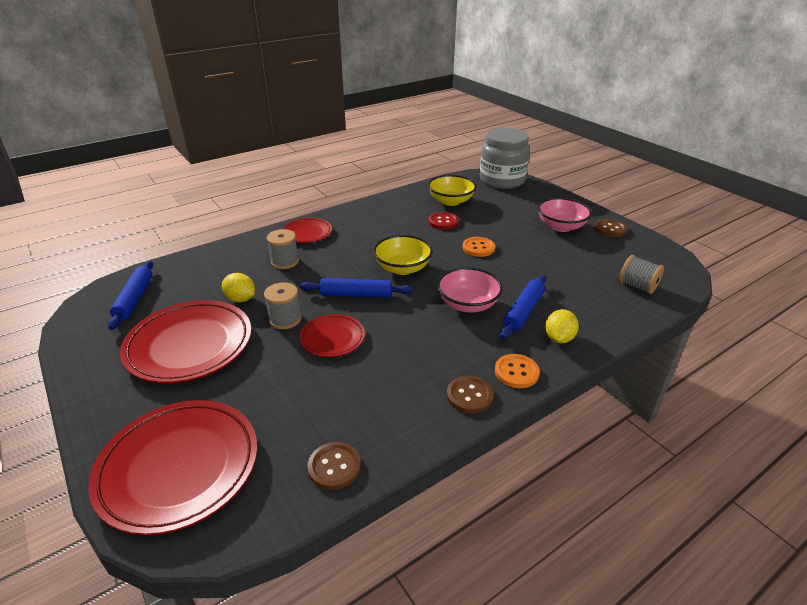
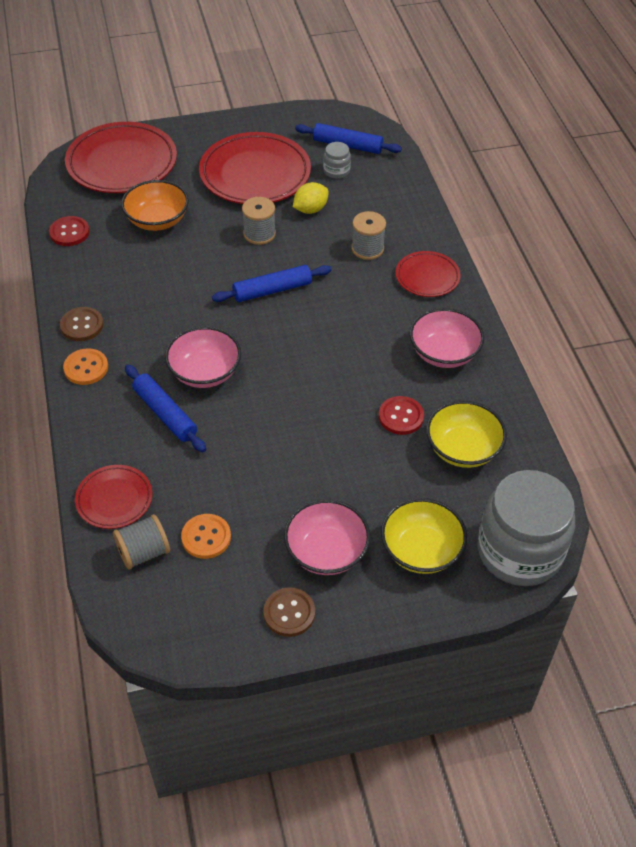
camera: 110 degrees right, 15 degrees up
red plate [299,314,365,357] -> red plate moved to [75,465,152,529]
blue rolling pin [300,278,412,298] -> blue rolling pin turned 45 degrees clockwise [212,265,332,302]
brown button [308,442,361,490] -> red button [49,216,90,246]
yellow bowl [373,235,433,275] -> yellow bowl moved to [381,498,467,574]
orange button [463,237,495,257] -> orange button moved to [181,514,231,559]
yellow lemon [545,309,579,343] -> none
none -> orange bowl [121,180,189,231]
none -> grey jar [323,142,351,179]
none -> pink bowl [410,308,484,368]

